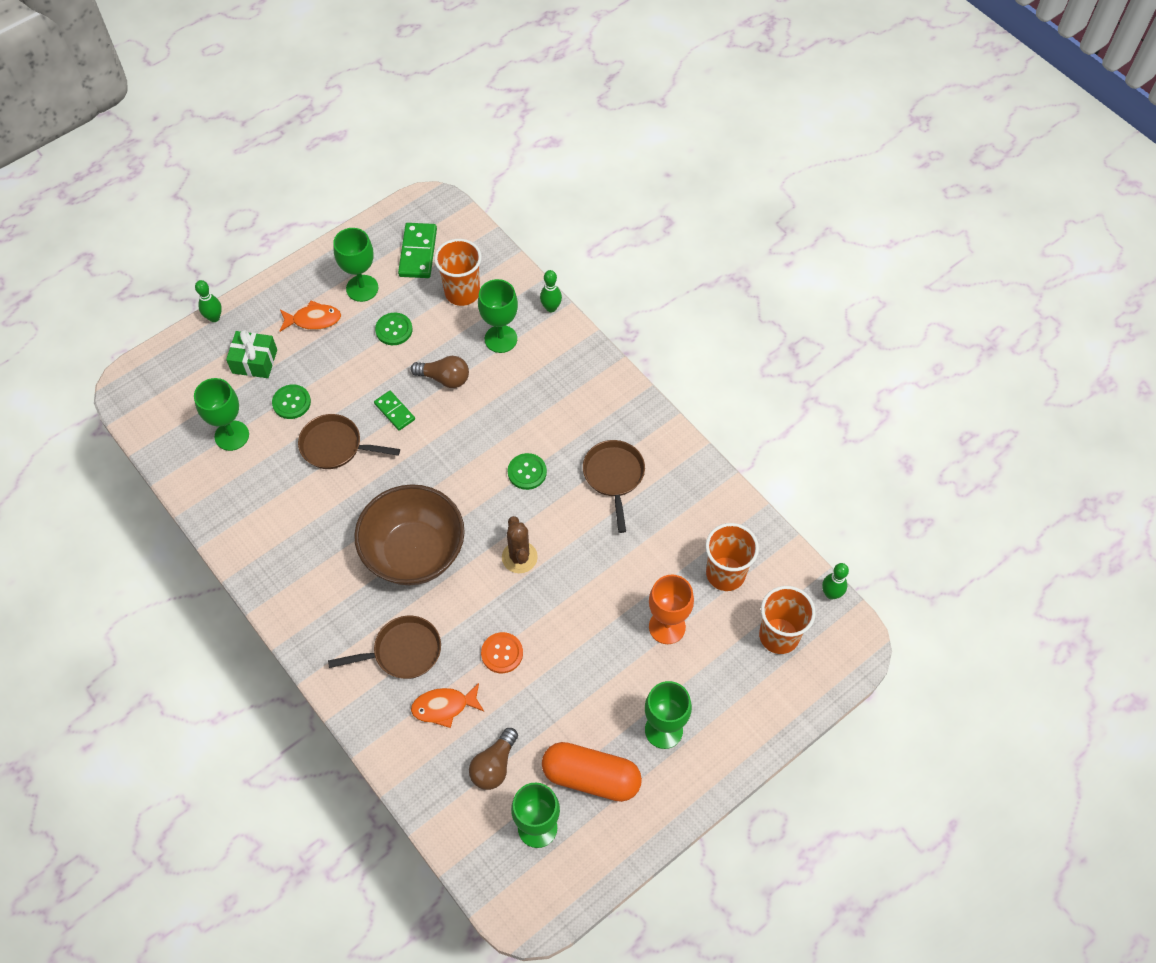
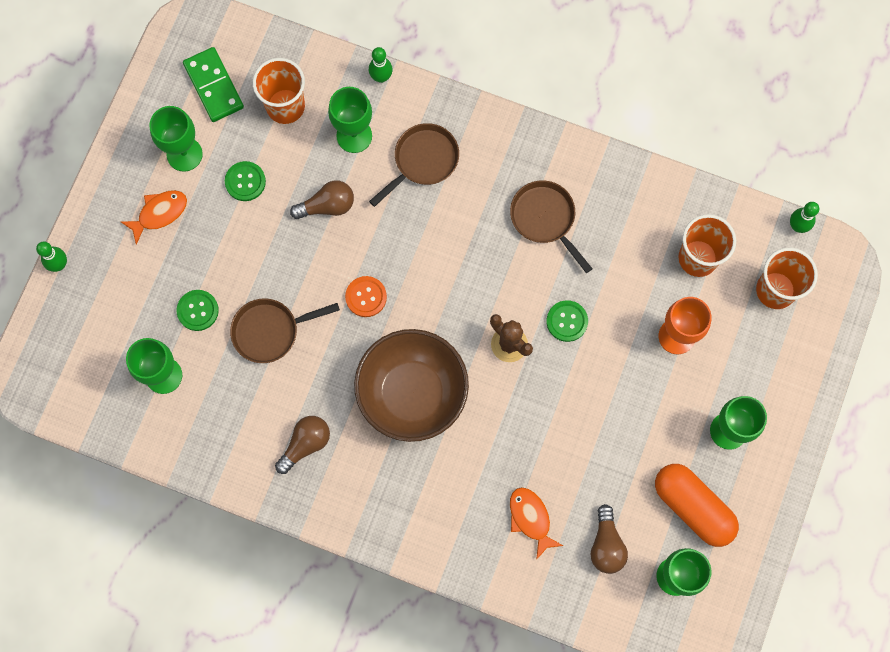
camera: 30 degrees left, 15 degrees up
green gift [226,330,277,378] -> none
brown pan [328,616,441,679] -> brown pan moved to [369,123,459,207]
green domino [374,391,415,431] -> none
orange fish [411,683,484,728] -> orange fish turned 105 degrees clockwise [510,487,563,560]
orange button [481,632,523,673] -> orange button moved to [345,276,387,317]
green button [508,453,547,490] -> green button moved to [547,300,588,342]
orange capsule [542,742,642,802] -> orange capsule turned 60 degrees clockwise [655,464,739,547]
none -> brown light bulb [275,416,330,474]

